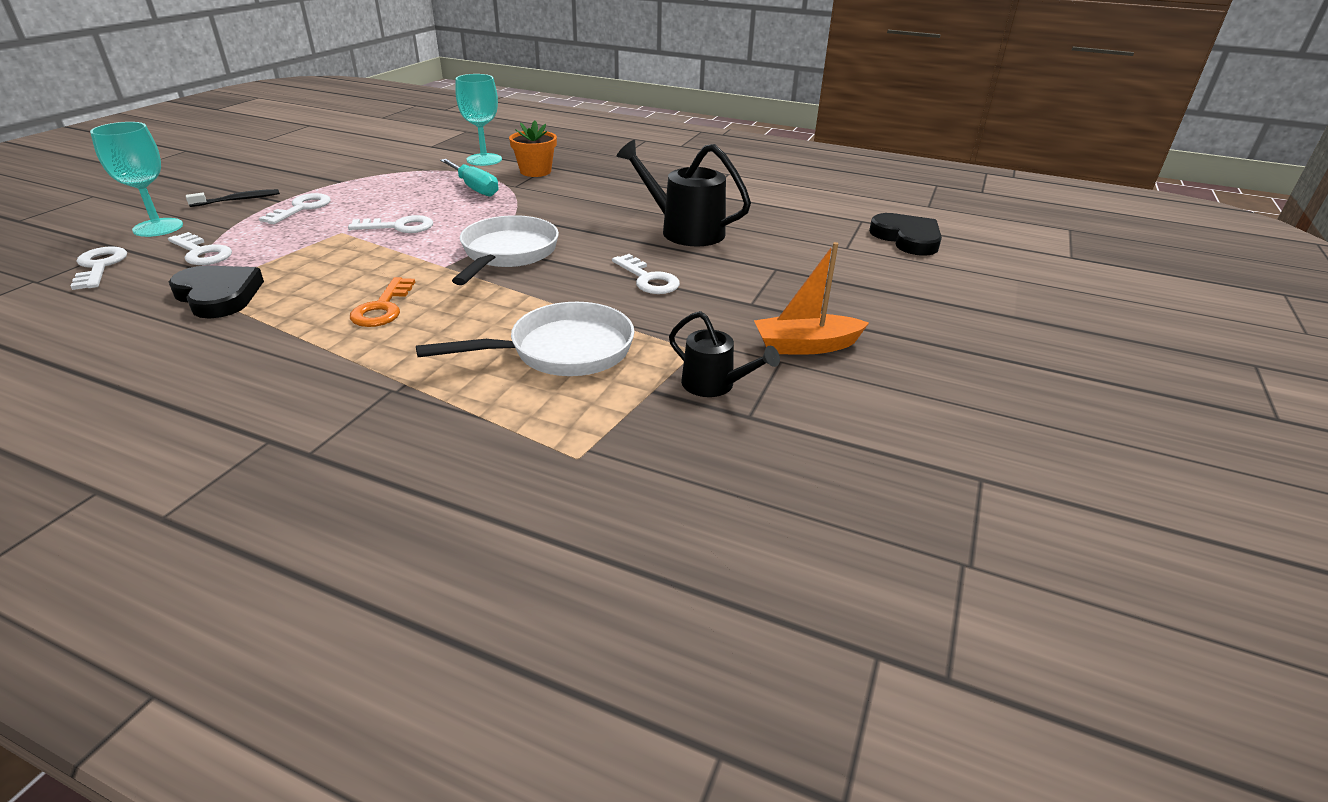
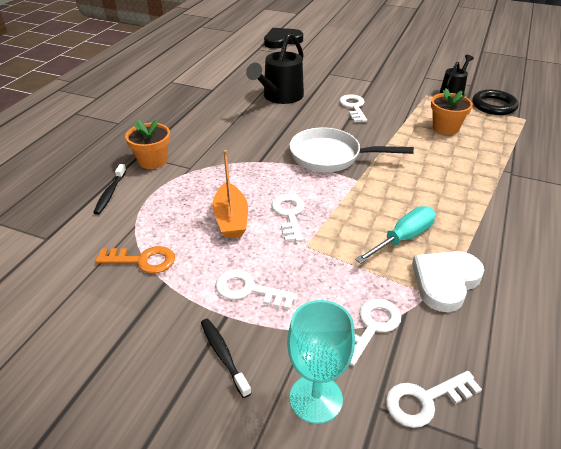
camera: 90 degrees left, 5 degrees up
black heart [169,266,264,319] -> white heart [412,251,484,312]
orange key [350,277,415,327] -> orange key moved to [95,246,175,274]
white pan [416,302,634,376] -> orange flower pot [431,88,473,135]
turquoise screwdriver [440,159,499,197] -> turquoise screwdriver moved to [355,206,436,264]
turquoise goblet [455,74,502,166] -> black toothbrush [93,164,127,215]
white key [612,254,680,294] -> white key turned 60 degrees counterclockwise [339,94,367,122]
orange boat [754,242,869,355] -> orange boat moved to [212,150,248,238]
none -> black ring [472,90,518,115]

